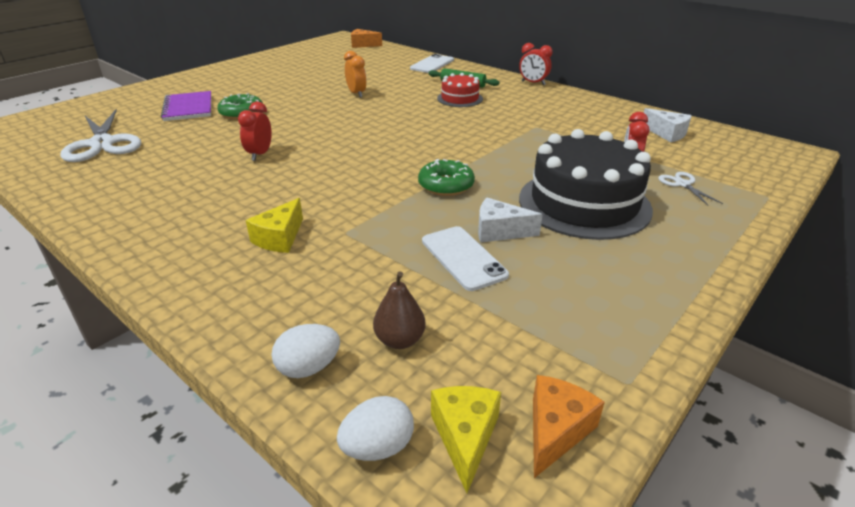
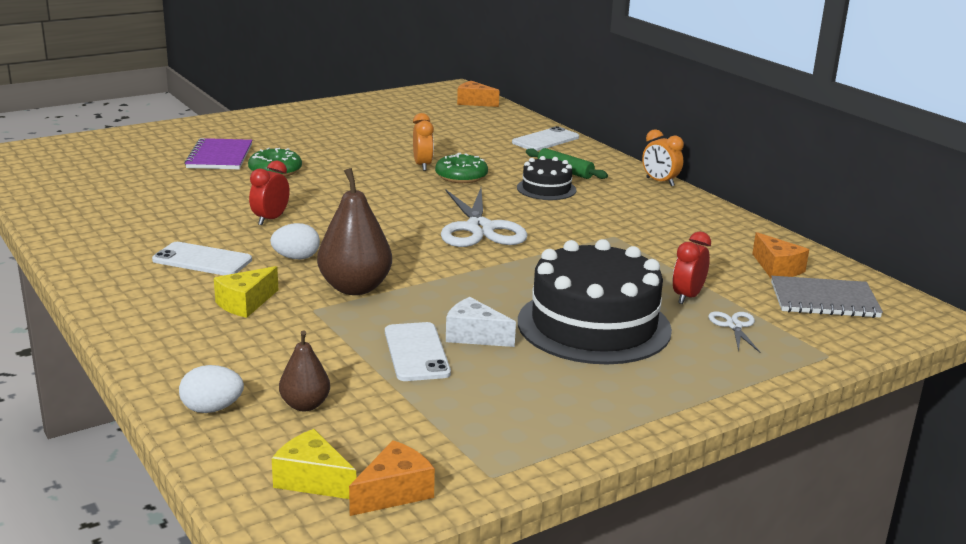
camera: 15 degrees right, 10 degrees down
white scissors [60,109,141,162] -> white scissors moved to [441,188,528,247]
white egg [337,396,414,461] -> white egg moved to [270,223,320,259]
green donut [418,159,475,196] -> green donut moved to [435,153,488,183]
yellow cheese [431,386,501,493] -> yellow cheese turned 75 degrees counterclockwise [272,429,356,499]
red cake [437,73,483,107] -> black cake [517,156,576,200]
red clock [519,43,553,85] -> orange clock [642,129,684,186]
white cheese [644,108,692,142] -> orange cheese [752,232,809,279]
none -> white phone [152,242,252,275]
none -> brown pear [317,168,392,295]
none -> grey notebook [771,276,883,318]

